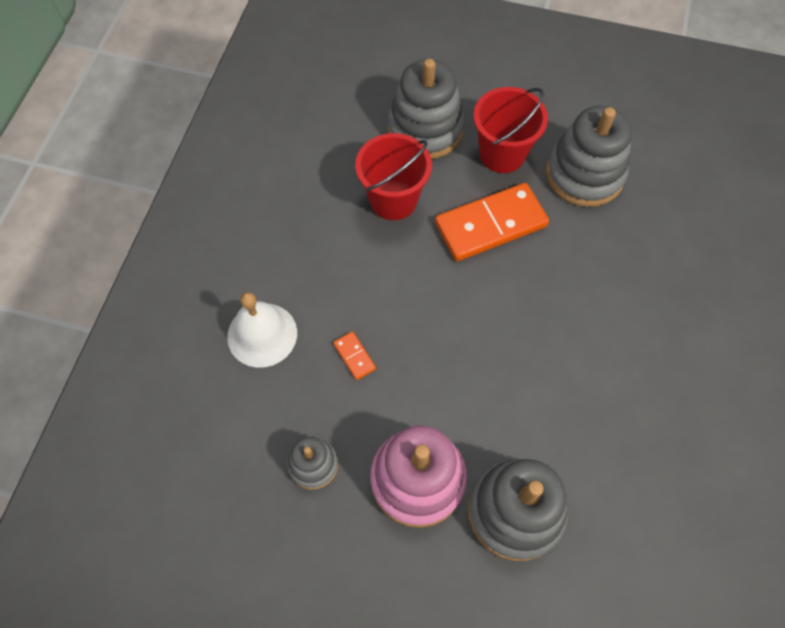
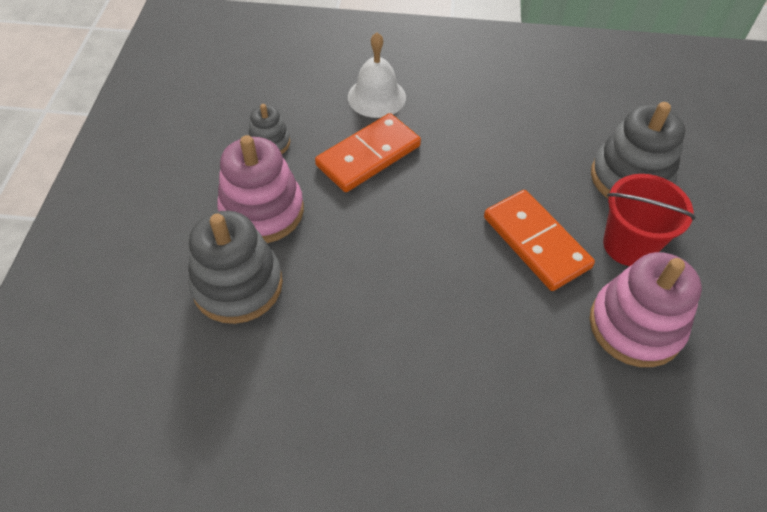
camera: 80 degrees right, 10 degrees down
orange domino [333,332,376,380] -> orange domino [315,113,421,192], size x2.39
red bucket [355,133,432,220] -> none
grey stacking toy [546,106,632,207] -> pink stacking toy [590,252,702,367]

